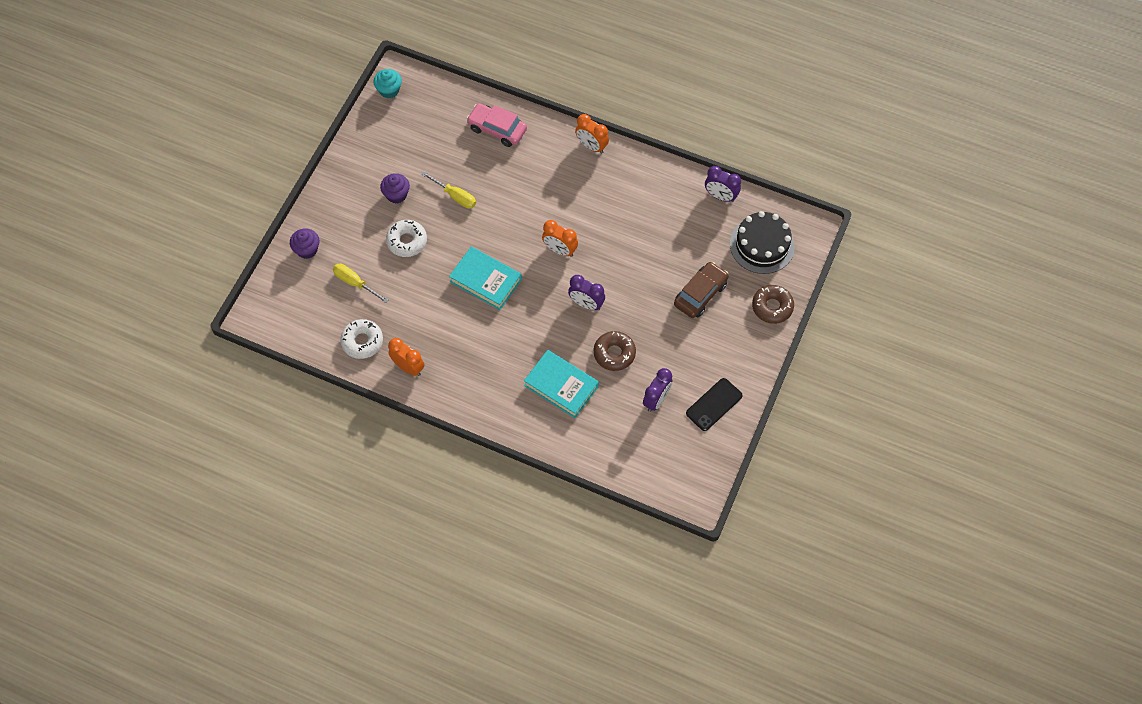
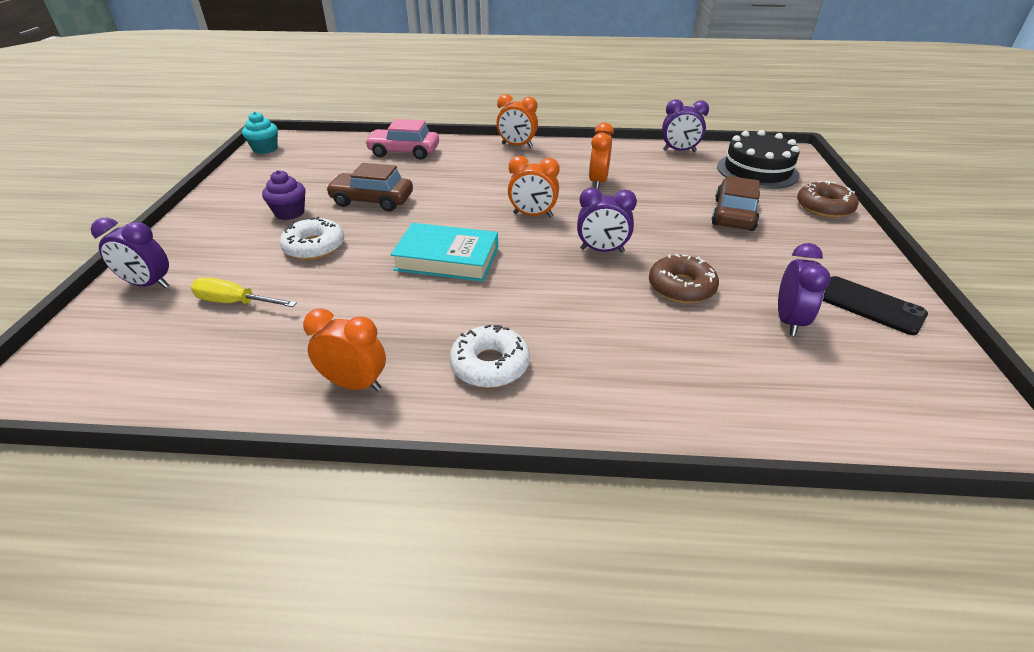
camera: 20 degrees left, 25 degrees down
purple cupcake [290,228,319,259] -> purple clock [91,218,169,288]
white donut [340,319,383,359] -> white donut moved to [450,325,530,388]
yellow screwdriver [421,171,476,209] -> brown car [326,163,413,212]
turquoise book [524,350,599,418] -> none
black phone [686,378,743,431] -> black phone turned 75 degrees counterclockwise [823,276,928,335]
none -> orange clock [589,123,614,189]

